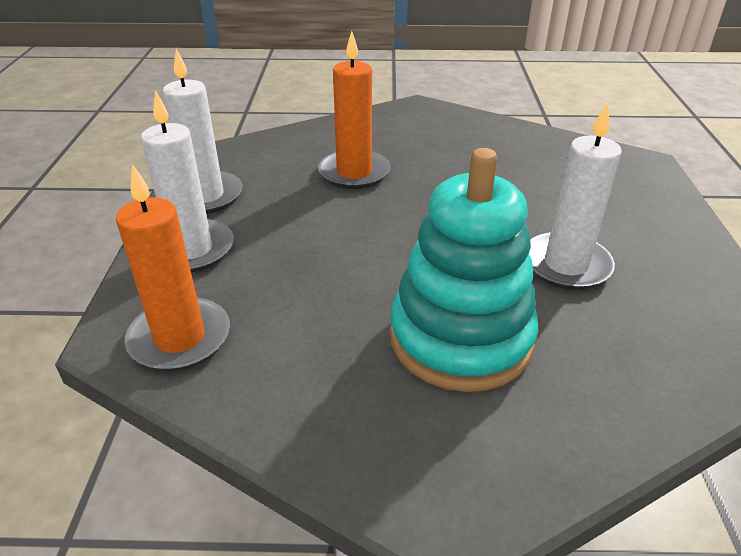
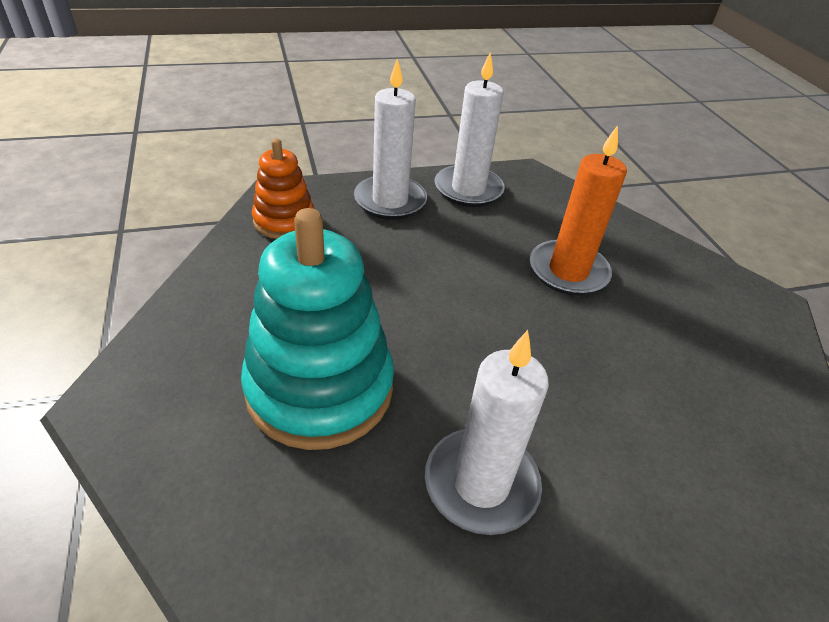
camera: 70 degrees right, 5 degrees up
orange candle [116,164,230,371] -> orange stacking toy [252,139,315,239]

